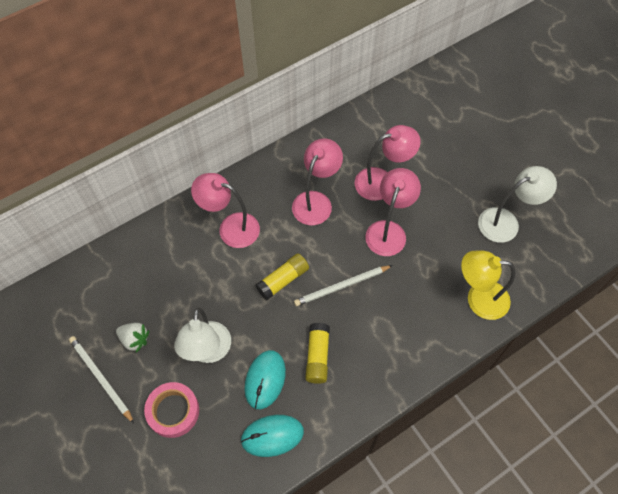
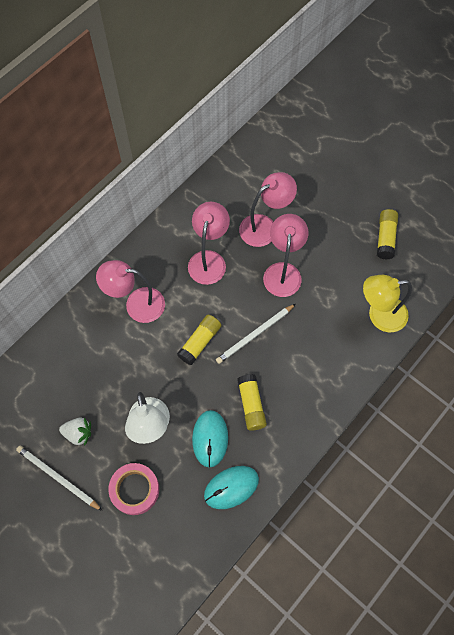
camera: 15 degrees left, 5 degrees up
white lamp [478,166,557,243] -> yellow glue stick [377,209,398,259]

